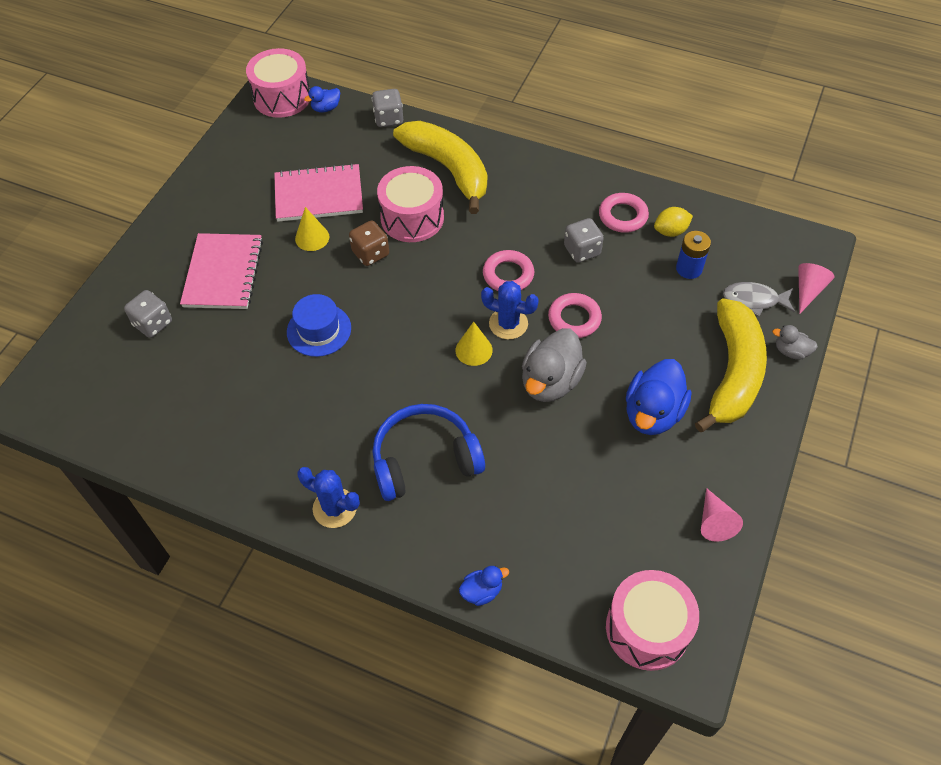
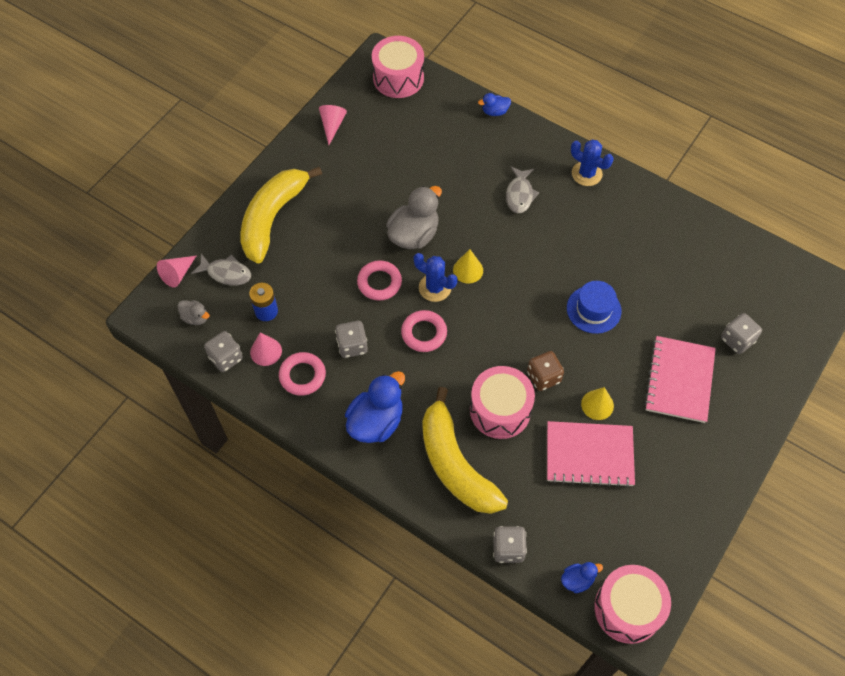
camera: 170 degrees left, 5 degrees up
blue headphones [373,404,485,501] -> grey fish [506,166,539,213]
blue duck [626,359,691,435] -> blue duck moved to [345,371,405,443]
yellow lemon [654,207,693,237] -> pink cone [250,332,282,366]
grey duck [772,325,818,360] -> grey duck moved to [177,300,210,325]
none -> grey dice [204,331,243,372]

